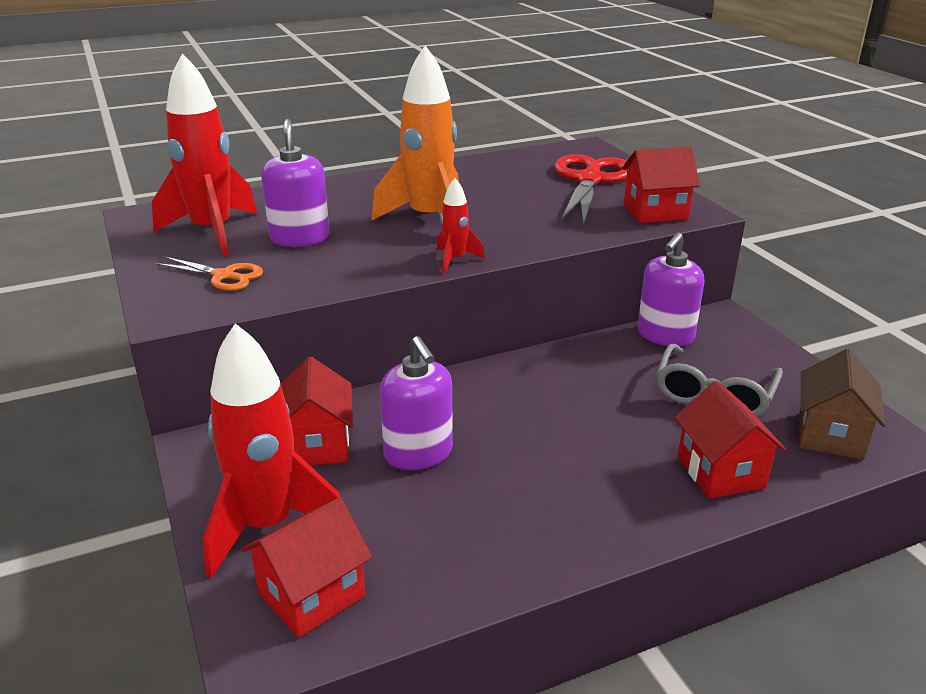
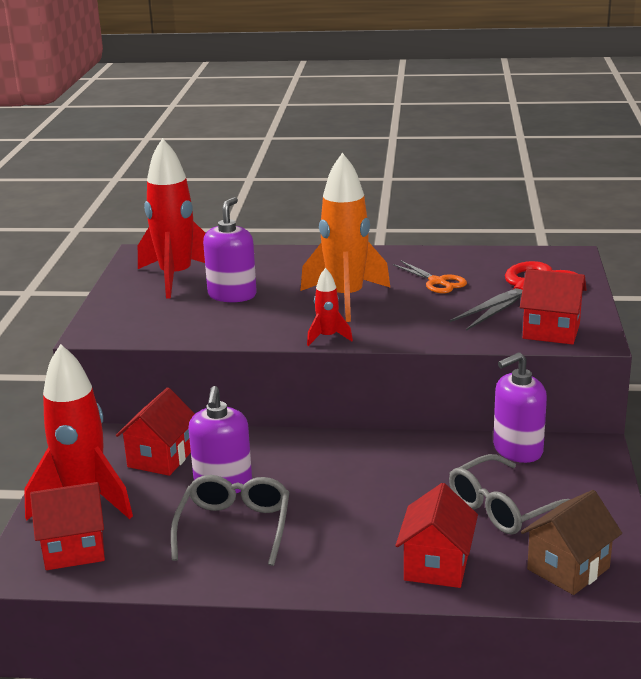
camera: 30 degrees right, 5 degrees down
orange scissors [155,256,263,291] -> orange scissors moved to [393,260,467,293]
none -> grey glasses [171,475,289,566]

